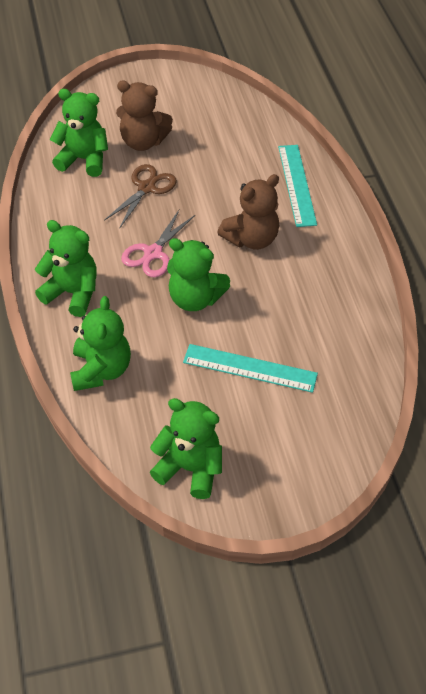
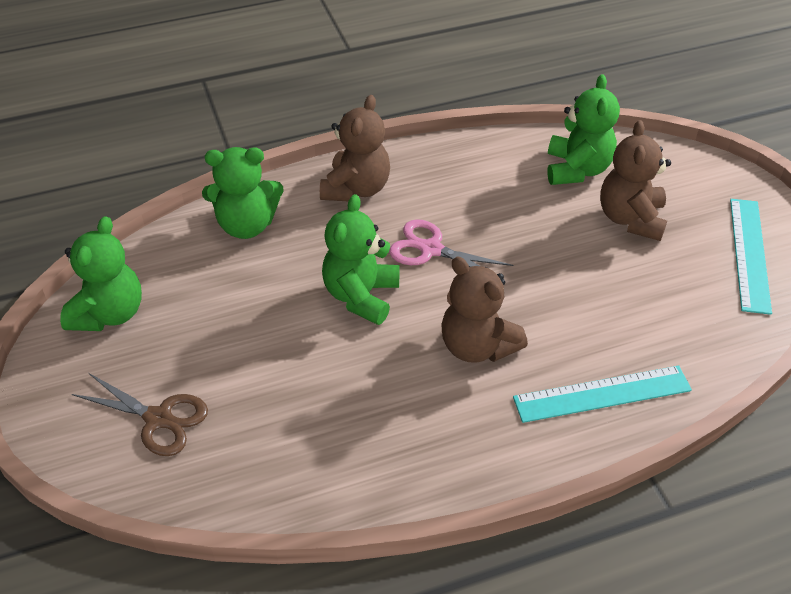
camera: 85 degrees right, 5 degrees down
green teddy bear [35,220,97,317] -> brown teddy bear [320,95,390,201]
brown scissors [104,164,177,229] -> brown scissors moved to [72,373,208,456]
turquoise ruler [183,344,318,393] -> turquoise ruler moved to [730,199,772,315]

